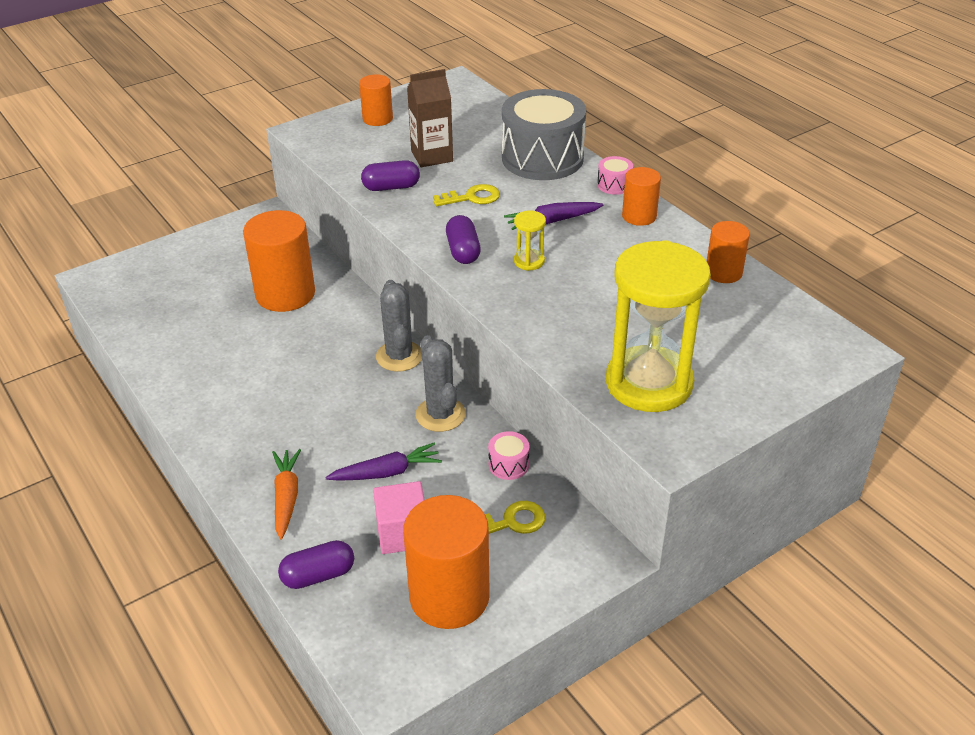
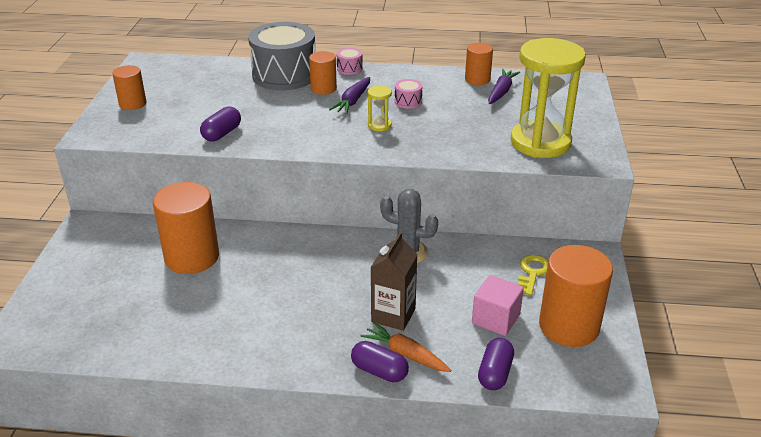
camera: 50 degrees left, 5 degrees down
purple carrot [325,443,442,481] -> purple carrot moved to [488,69,520,104]
grey cactus [376,280,422,372] -> none
brown carton [407,69,453,167] -> brown carton moved to [370,232,418,331]
yellow key [433,184,500,206] -> none
purple capsule [446,215,481,264] -> purple capsule moved to [351,341,409,382]
pink drum [488,431,530,480] -> pink drum moved to [395,79,423,109]
orange cylinder [622,167,661,226] -> orange cylinder moved to [309,51,337,95]

